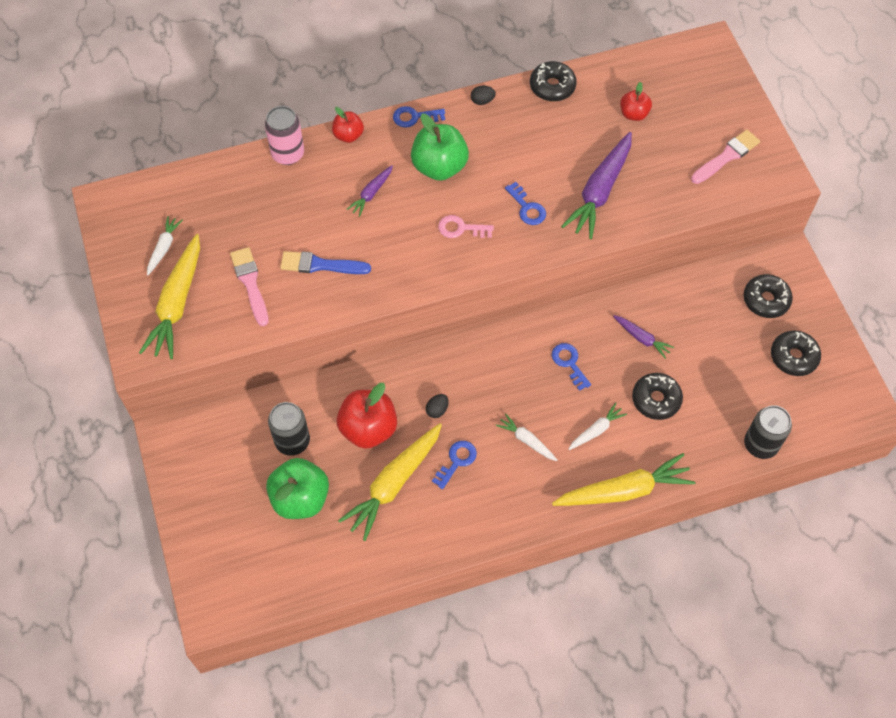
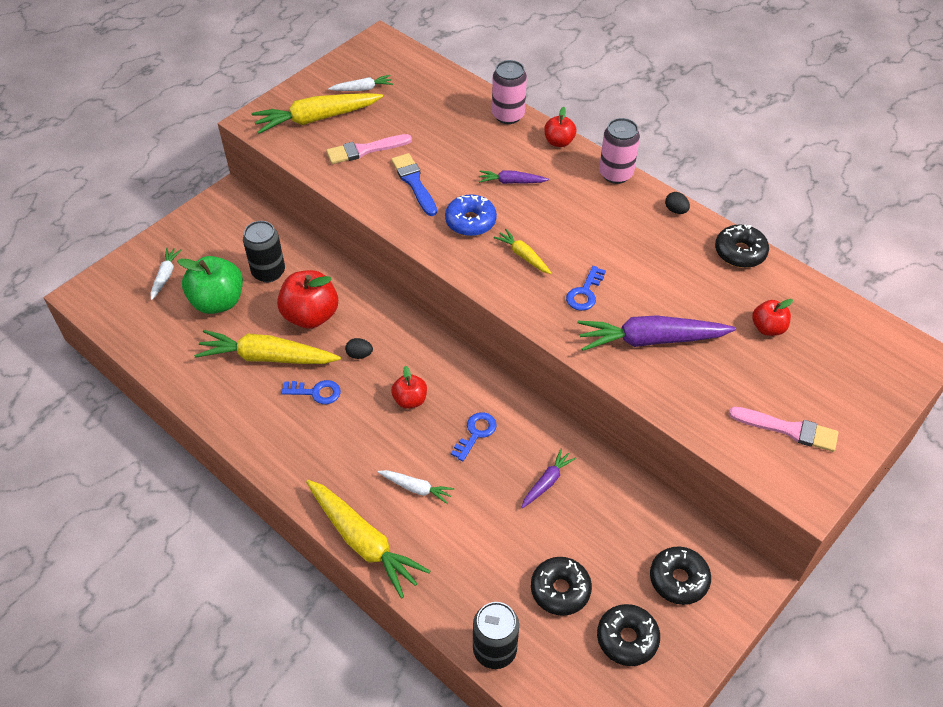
camera: 60 degrees right, 10 degrees down
pink brush [230,247,269,326] -> pink brush turned 150 degrees counterclockwise [326,134,412,164]
blue key [393,106,445,128] -> pink can [599,118,640,184]
green apple [411,114,469,181] -> none
pink key [438,215,494,238] -> yellow carrot [494,229,552,274]
white carrot [496,413,558,461] -> white carrot moved to [151,248,182,300]
purple carrot [613,315,674,359] -> purple carrot turned 150 degrees counterclockwise [521,449,576,508]
black donut [632,373,683,420] -> black donut moved to [531,557,592,616]
none -> red apple [391,366,427,409]
none -> blue donut [445,194,497,236]

